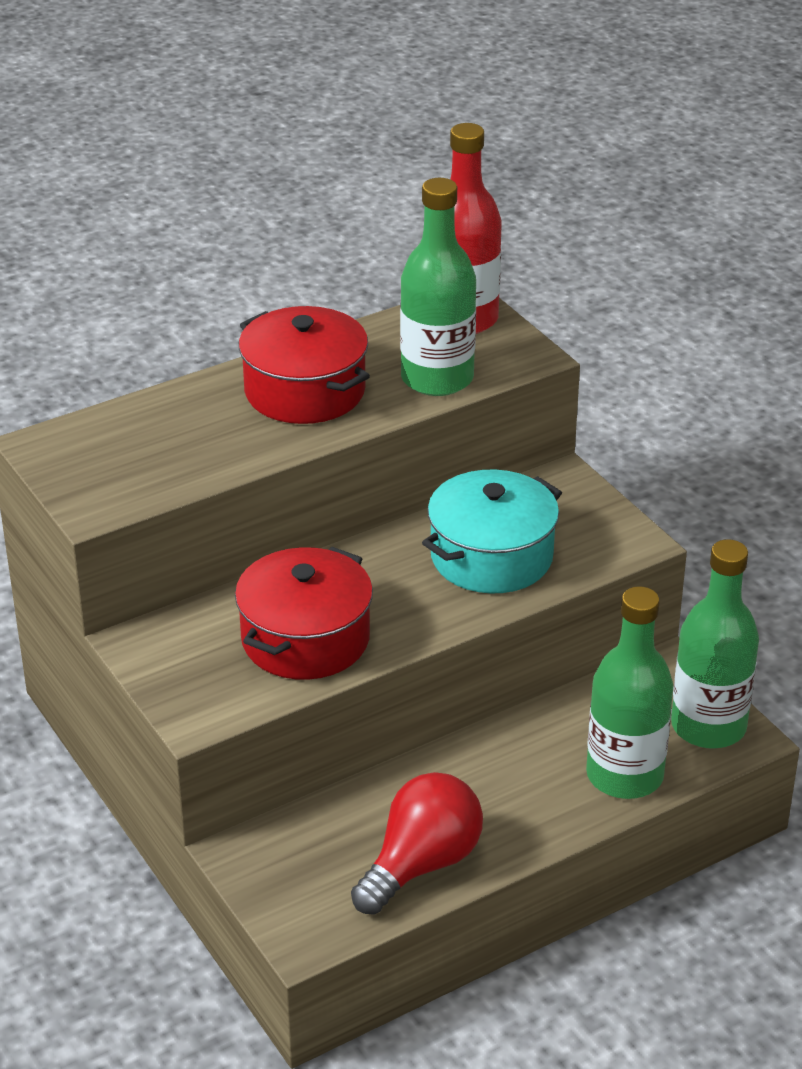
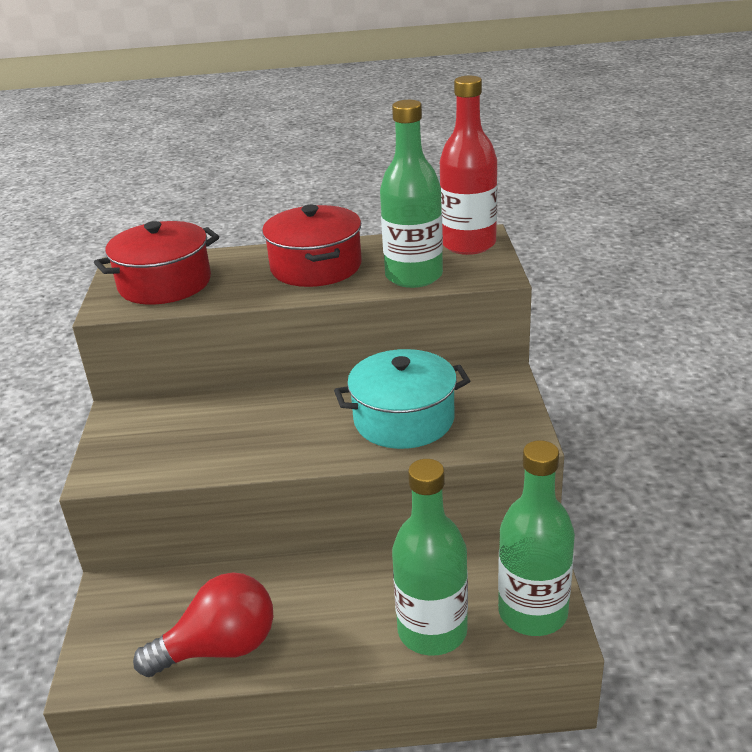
camera: 30 degrees right, 5 degrees down
red pot [235,547,373,680] -> red pot moved to [94,221,219,305]

